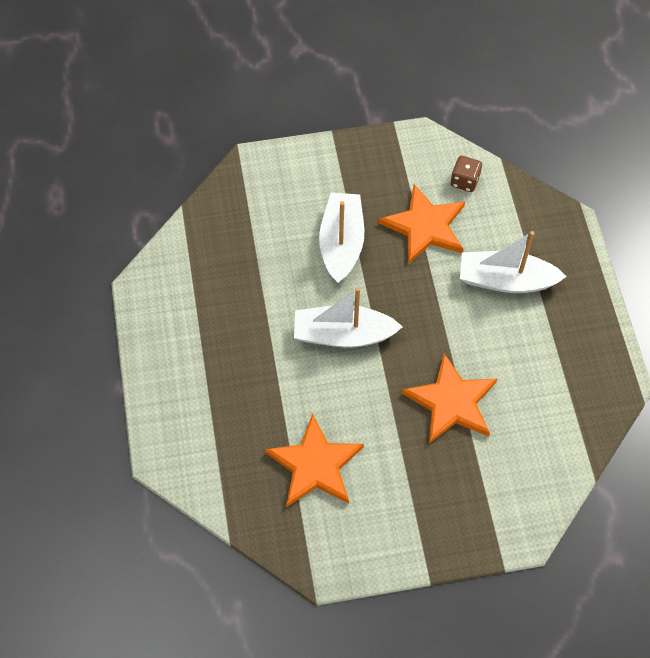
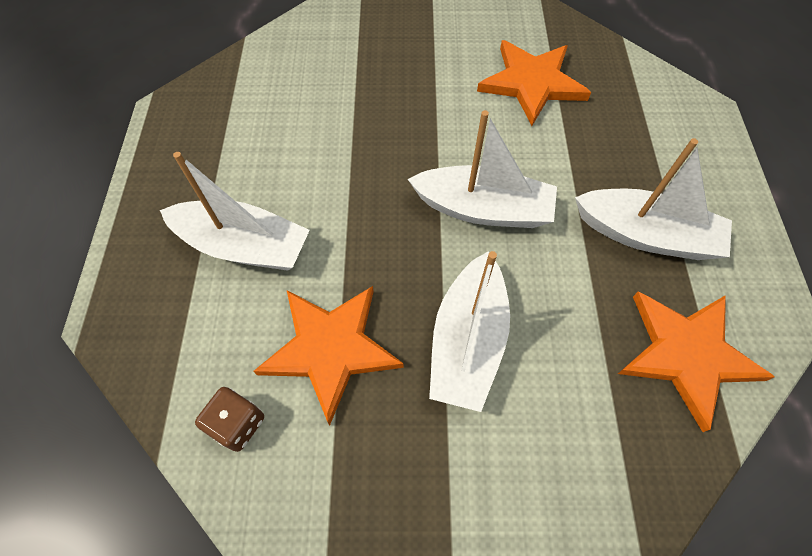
camera: 170 degrees left, 0 degrees up
orange star [402,353,497,444] -> orange star moved to [618,291,775,432]
none -> white boat [575,138,732,260]

